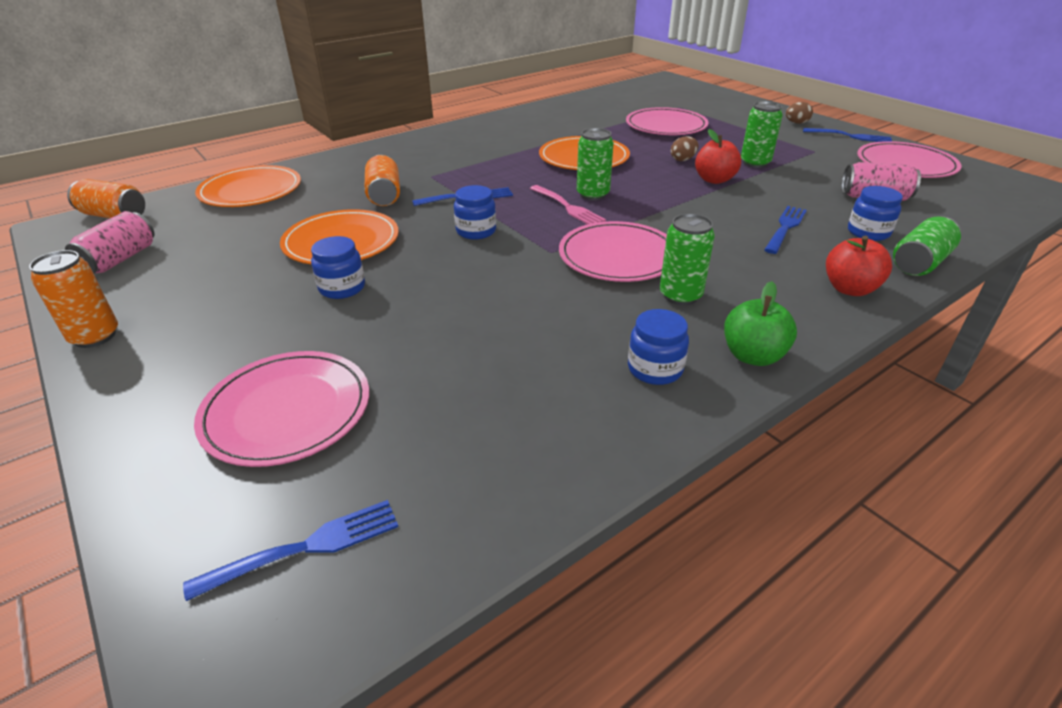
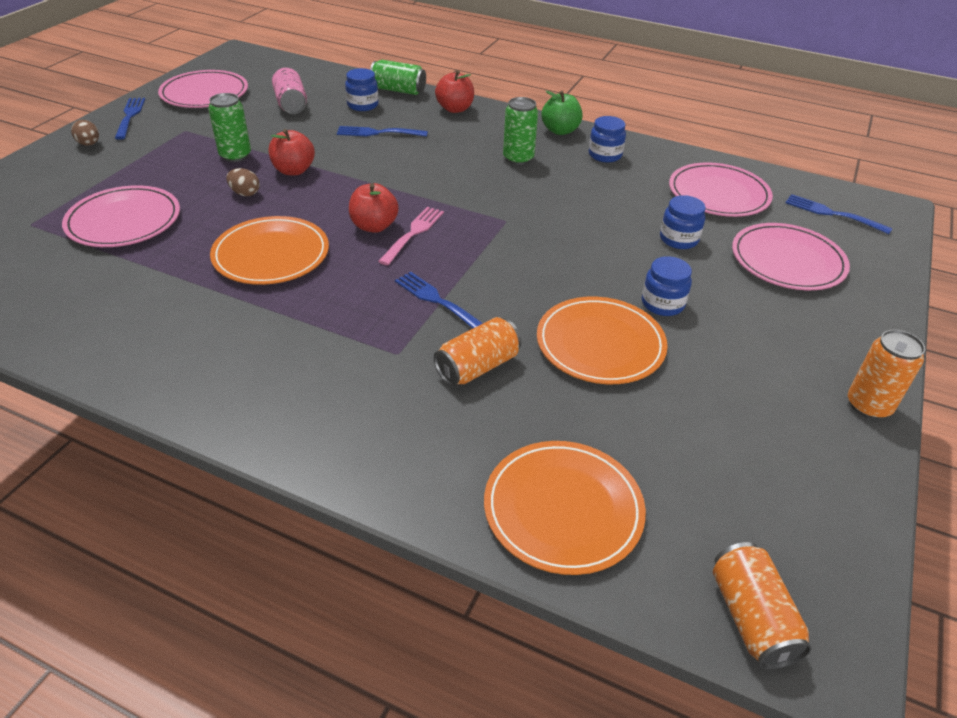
camera: 120 degrees left, 5 degrees up
pink can [65,211,154,274] -> none
blue jar [454,185,496,240] -> blue jar moved to [660,195,706,249]
pink plate [559,221,667,282] -> pink plate moved to [669,162,773,217]
green can [577,128,614,201] -> red apple [349,183,399,233]

